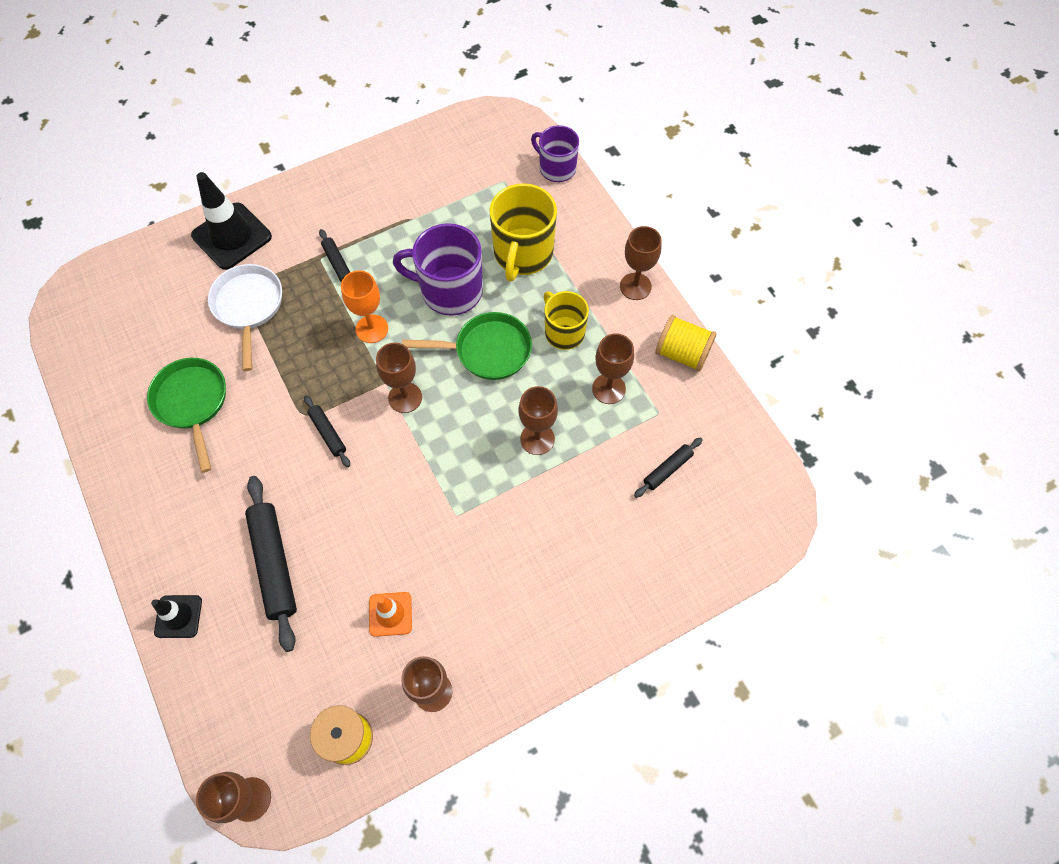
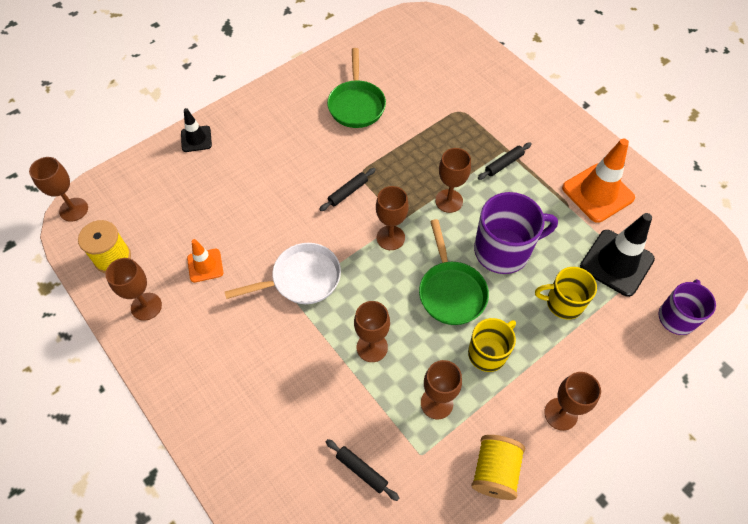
camera: 80 degrees right, 5 degrees down
green pan [147,358,226,473] -> green pan turned 120 degrees clockwise [327,48,386,128]
black traffic cone [191,172,272,270] -> black traffic cone moved to [580,213,655,297]
white pan [208,264,282,371] -> white pan moved to [225,243,341,304]
black rolling pin [245,476,297,652] -> none
orange goblet [341,270,388,343] -> brown goblet [435,148,471,213]
purple mug [393,223,483,316] -> purple mug turned 75 degrees clockwise [474,192,558,274]
yellow mug [489,183,557,282] -> yellow mug [535,267,597,320], size x0.64
none -> orange traffic cone [562,138,635,223]

